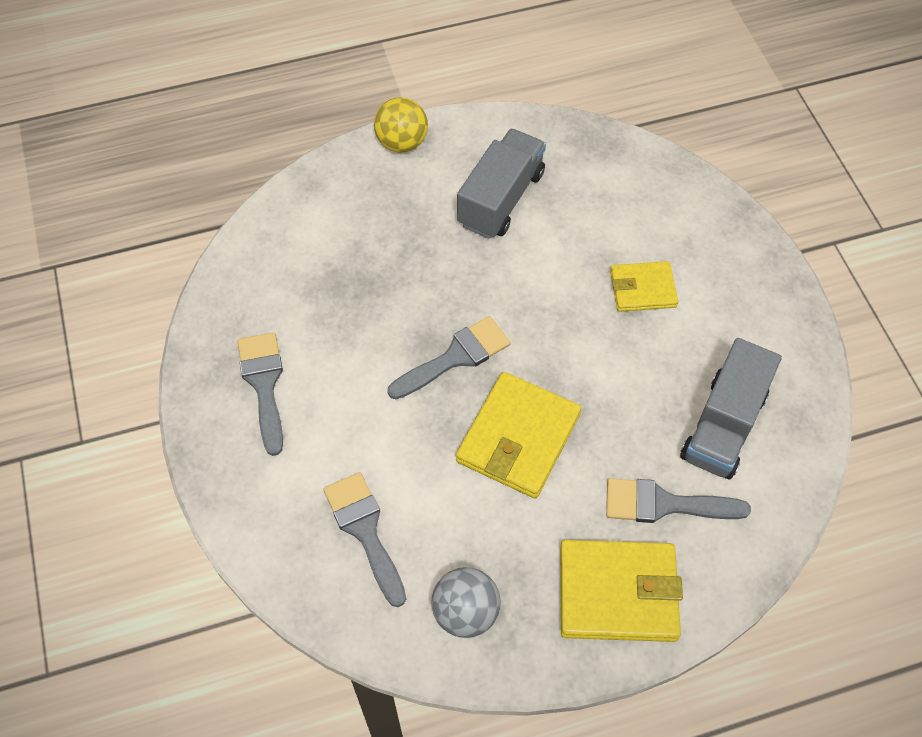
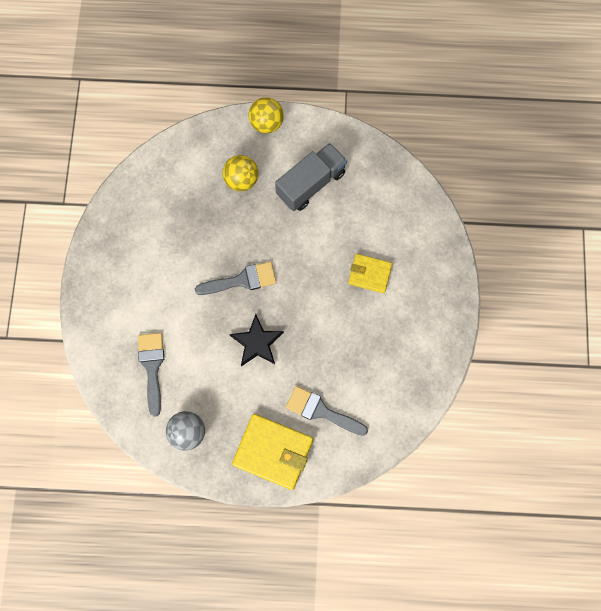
camera: 20 degrees right, 15 degrees up
grey brush [238,332,283,456] -> none
yellow wallet [456,372,581,498] -> black star [229,314,284,366]
grey truck [680,338,782,479] -> none
none -> yellow ball [222,155,258,191]

